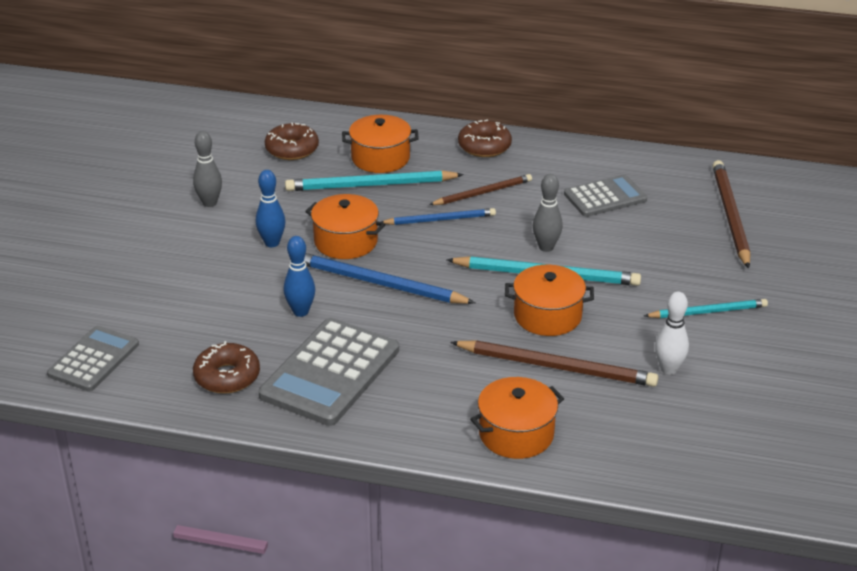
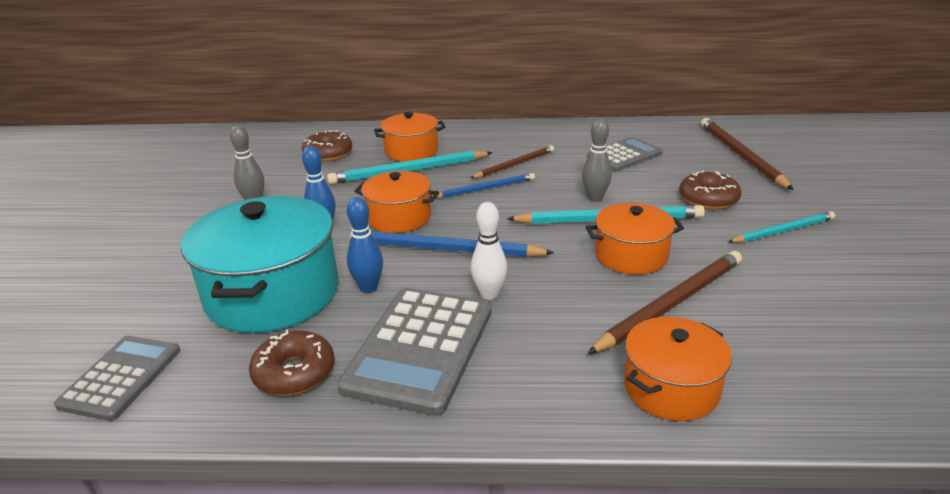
camera: 10 degrees left, 5 degrees down
brown pencil [450,340,658,387] -> brown pencil turned 45 degrees counterclockwise [587,251,742,354]
brown donut [458,119,512,157] -> brown donut moved to [679,170,742,210]
white bowling pin [655,292,689,375] -> white bowling pin moved to [471,202,507,300]
none -> turquoise pot [181,196,339,333]

